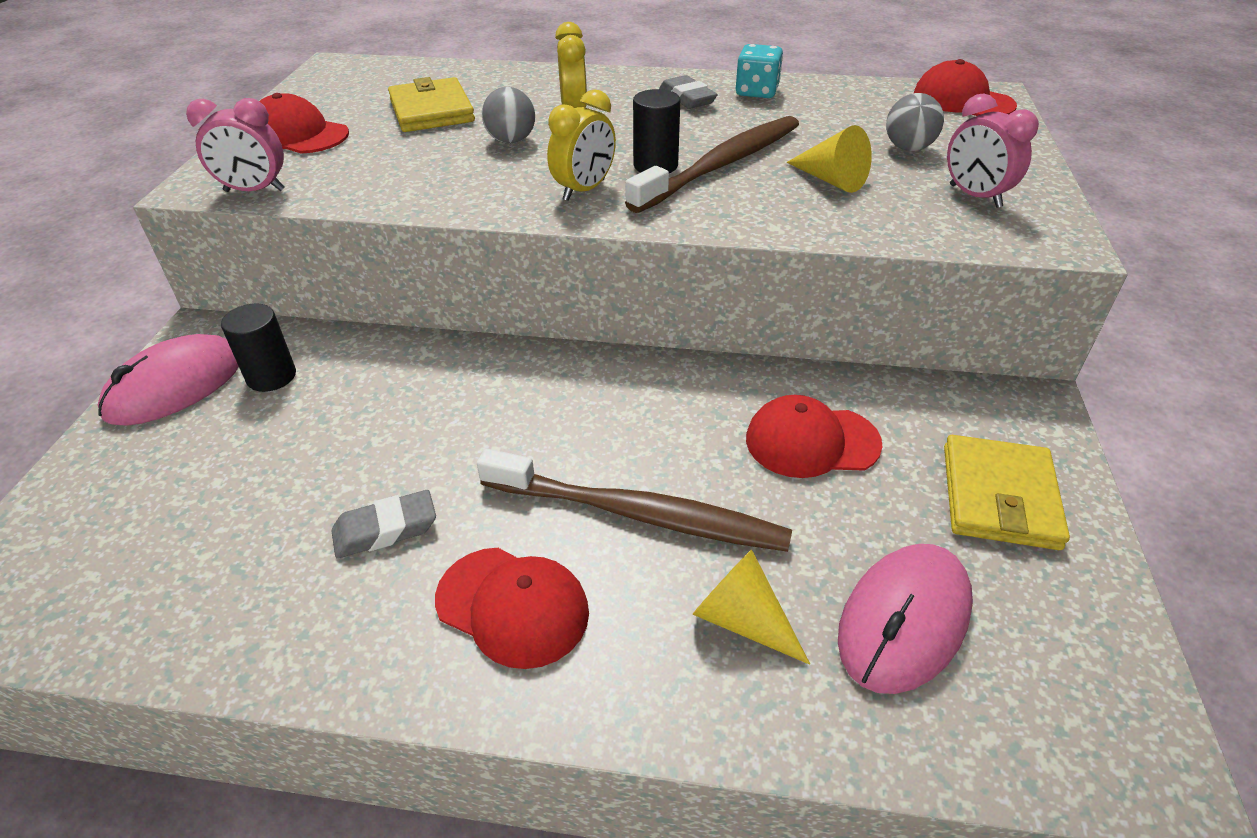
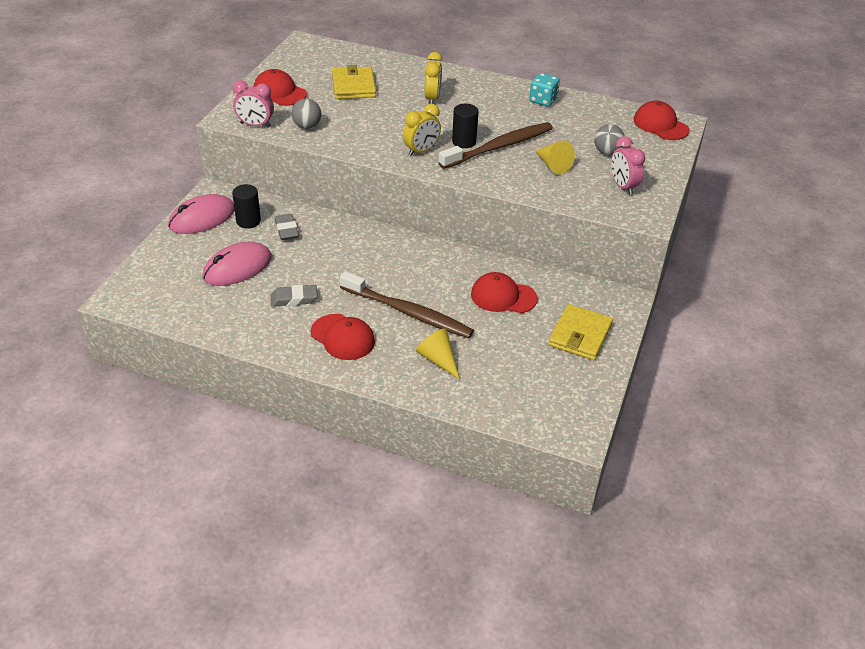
camera: 10 degrees right, 0 degrees up
grey ball [482,87,535,144] -> grey ball moved to [292,99,321,129]
grey eraser [659,75,718,109] -> grey eraser moved to [275,214,299,240]
pink mouse [838,544,973,694] -> pink mouse moved to [202,242,272,286]

